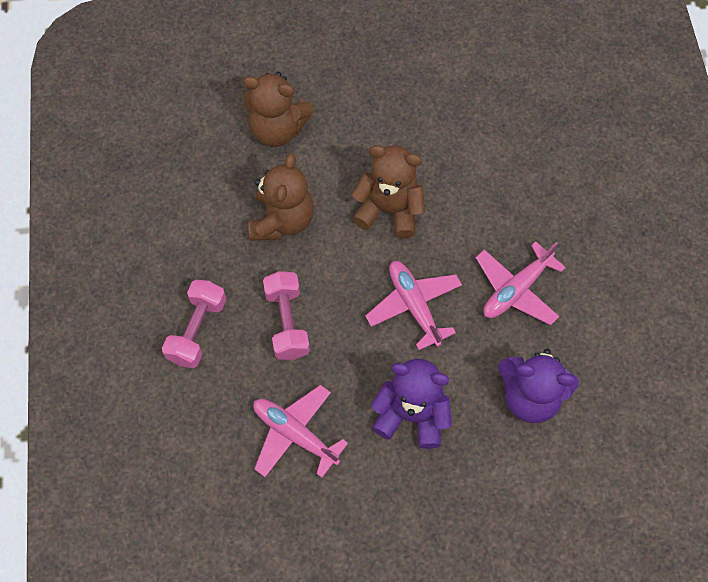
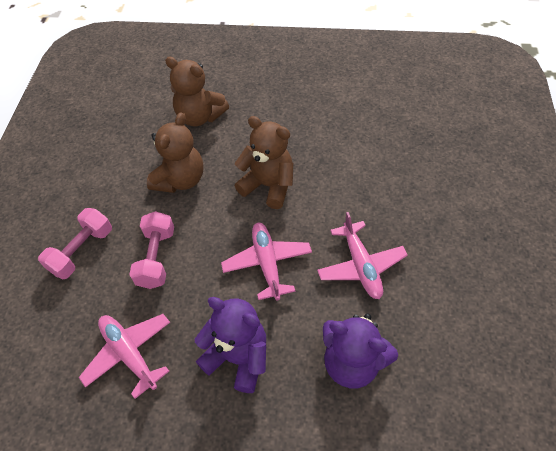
camera: 15 degrees right, 10 degrees down
pink plane [476,241,566,325] -> pink plane turned 75 degrees counterclockwise [317,212,408,299]

